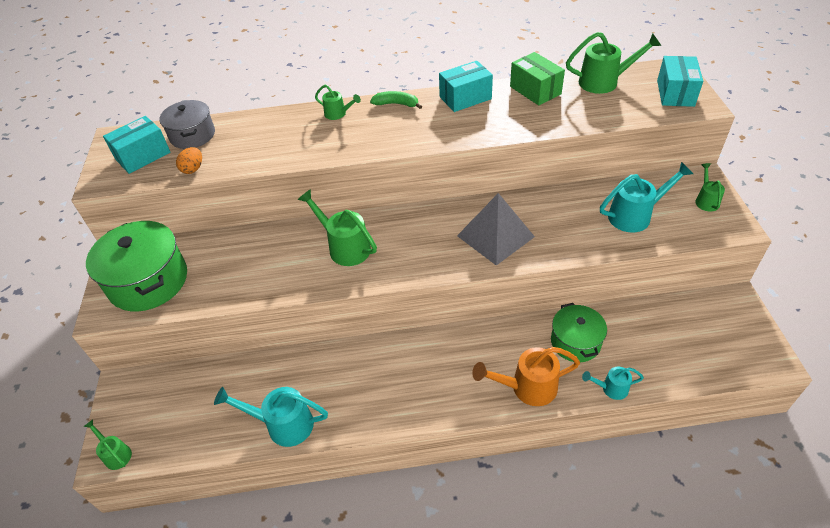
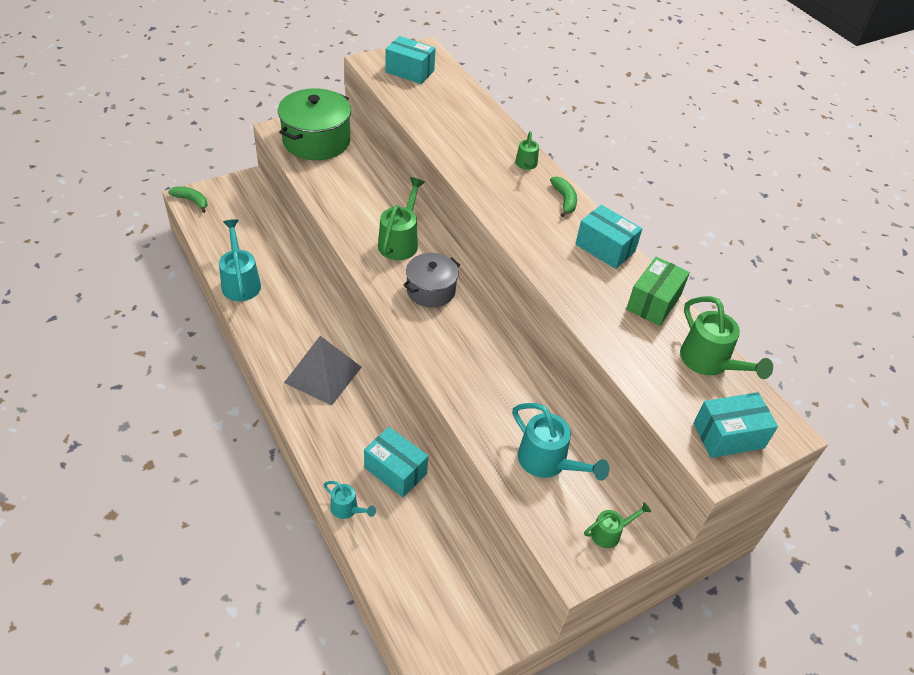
camera: 60 degrees right, 0 degrees up
green watering can [83,419,132,470] -> green banana [168,186,207,213]
grey pot [160,100,215,149] -> grey pot moved to [403,253,460,307]
orange egg [176,147,202,174] -> none
grey pyramid [457,193,535,266] -> grey pyramid moved to [284,336,362,406]
orange watering can [472,347,580,406] -> none
green pot [551,303,607,362] -> turquoise box [364,427,428,497]
turquoise watering can [582,367,644,400] -> turquoise watering can turned 150 degrees clockwise [323,481,376,519]

